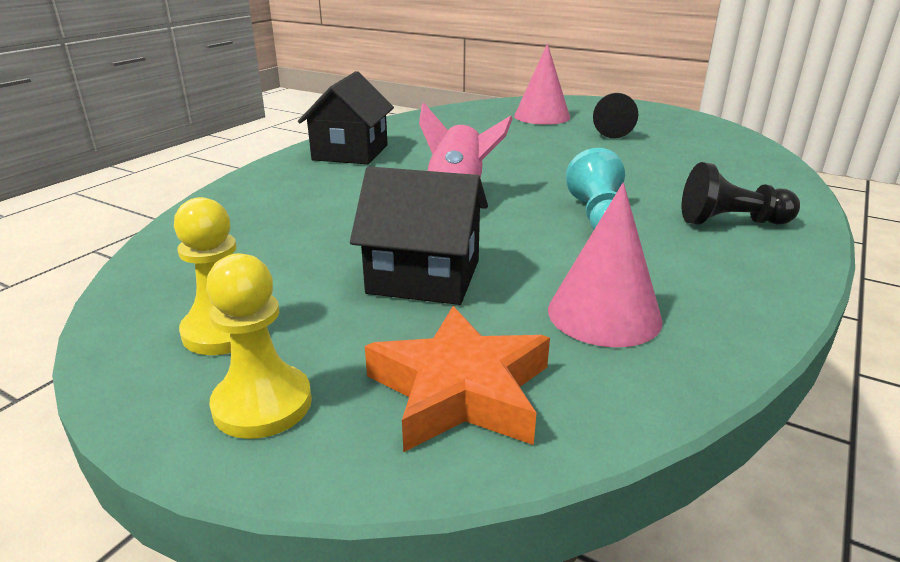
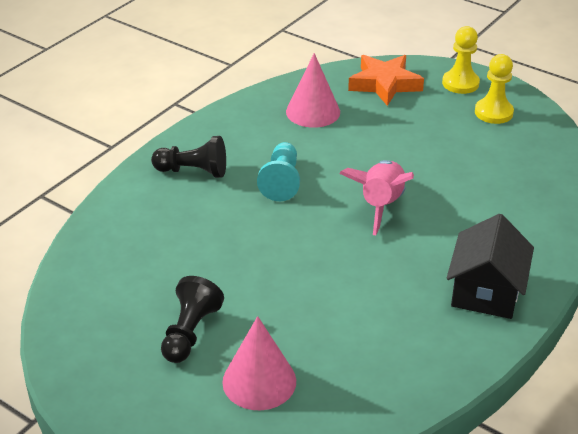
camera: 175 degrees left, 10 degrees up
black house [350,166,488,305] -> none

